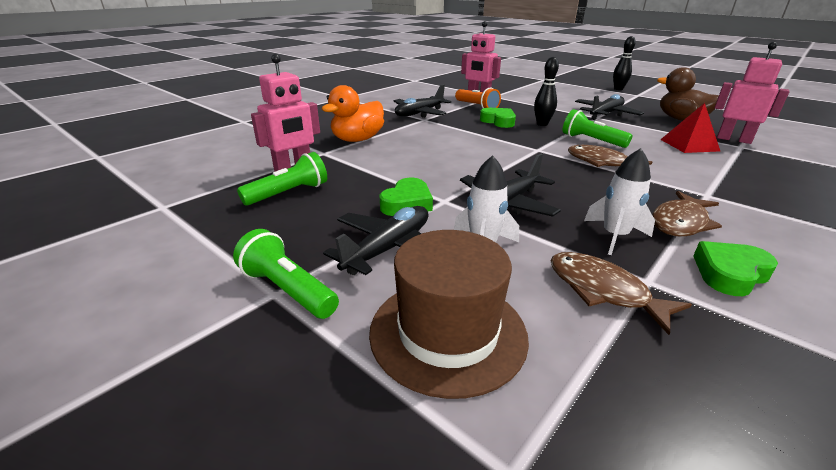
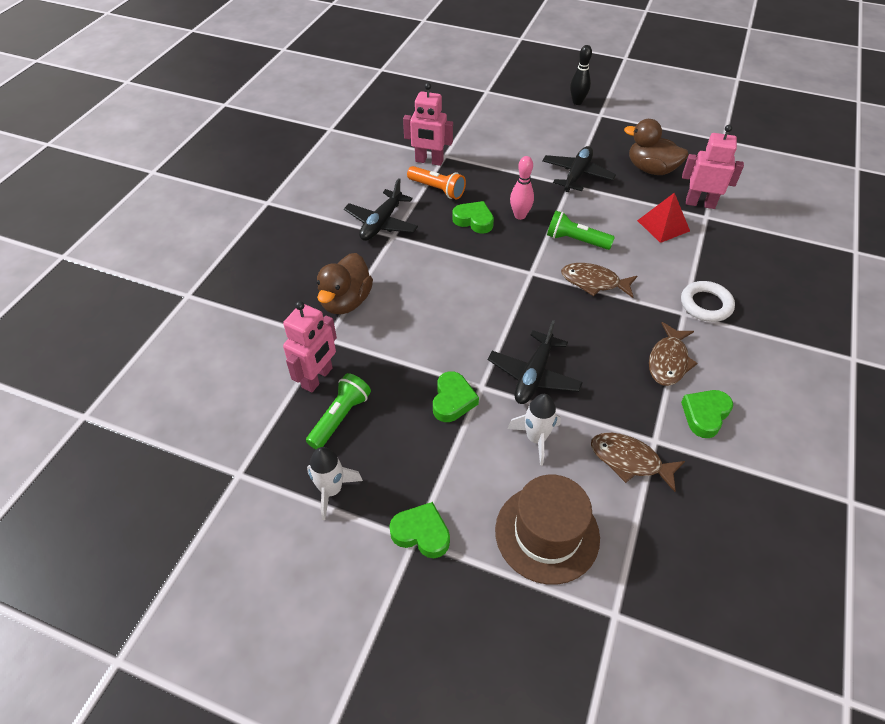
camera: 20 degrees left, 20 degrees up
green flashlight [233,229,339,319] -> green heart [389,502,450,558]
orange duck [322,85,384,142] -> brown duck [317,253,373,314]
black plane [323,206,429,275] -> none
black bowling pin [534,57,559,126] -> pink bowling pin [510,156,534,220]
white rocket [584,148,655,255] -> white rocket moved to [307,447,363,520]
none -> white ring [681,281,735,322]

